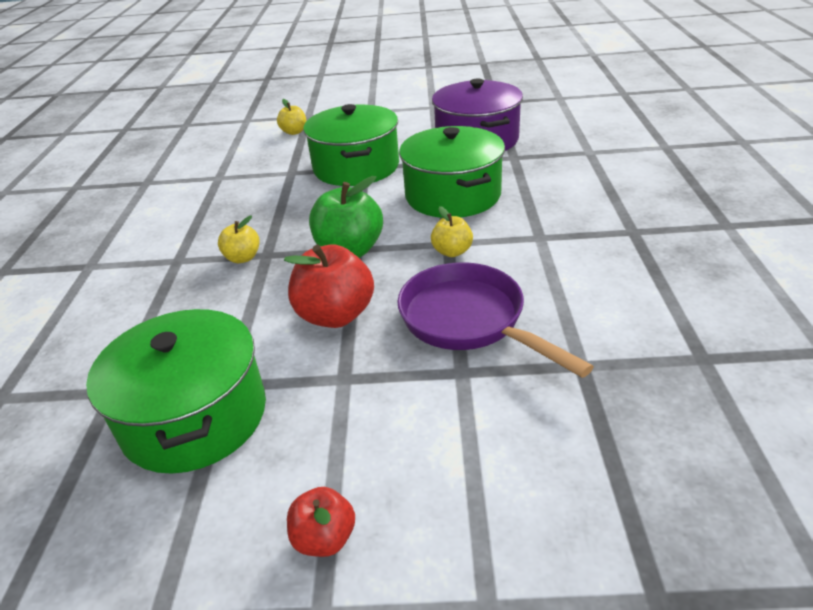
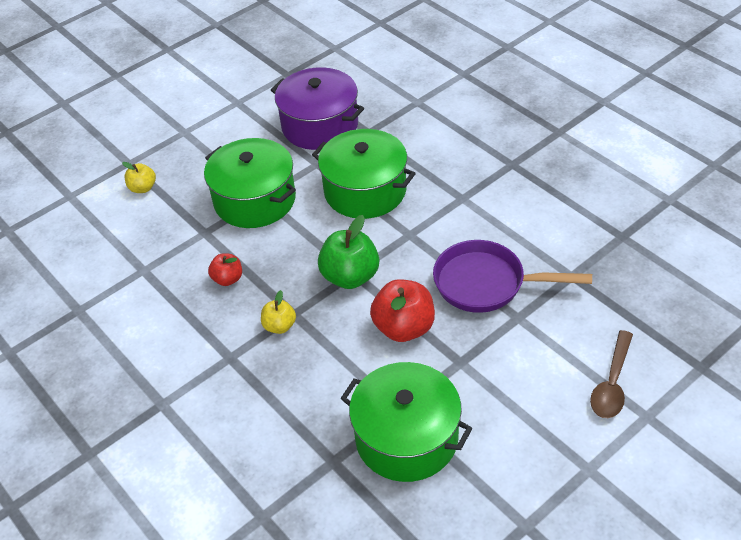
camera: 40 degrees left, 10 degrees up
red apple [287,487,355,557] -> red apple moved to [208,253,242,286]
yellow apple [431,206,473,257] -> none
none -> brown spoon [590,330,633,418]

